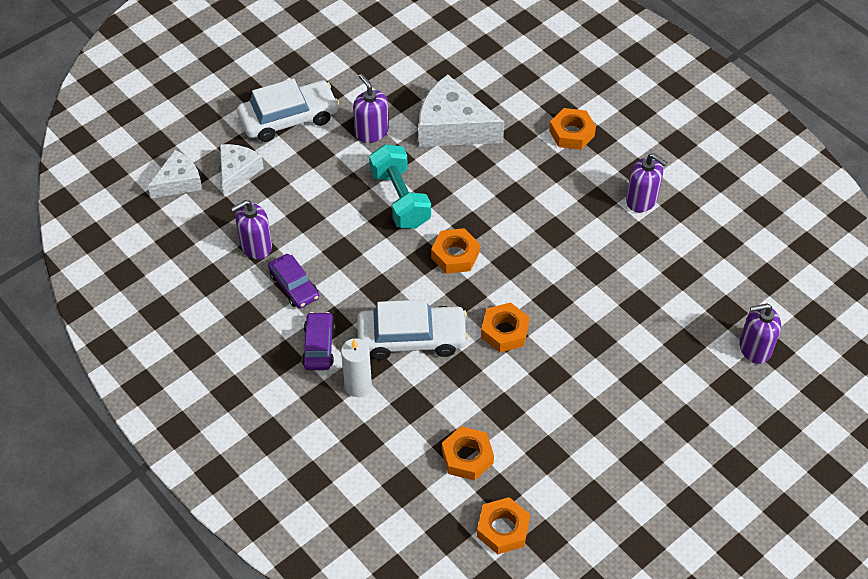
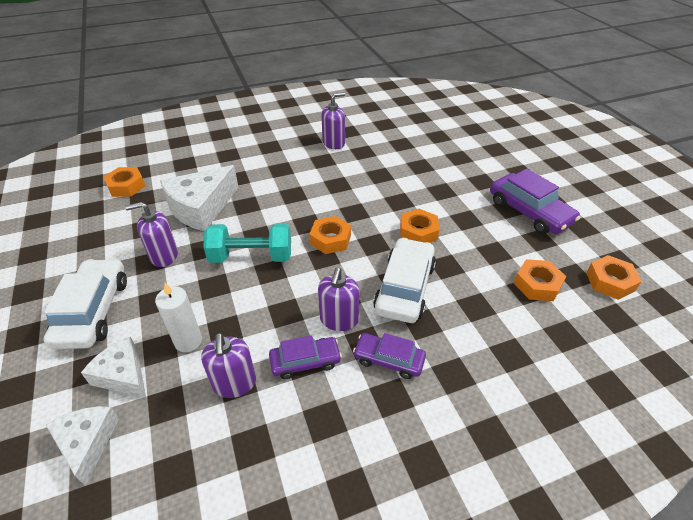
camera: 70 degrees left, 10 degrees down
white candle [341,338,372,397] -> white candle moved to [155,283,202,352]
orange nut [549,108,596,150] -> orange nut moved to [104,167,145,197]
purple soap dispenser [740,303,781,364] -> purple soap dispenser moved to [318,268,360,331]
none -> purple car [490,169,580,234]

